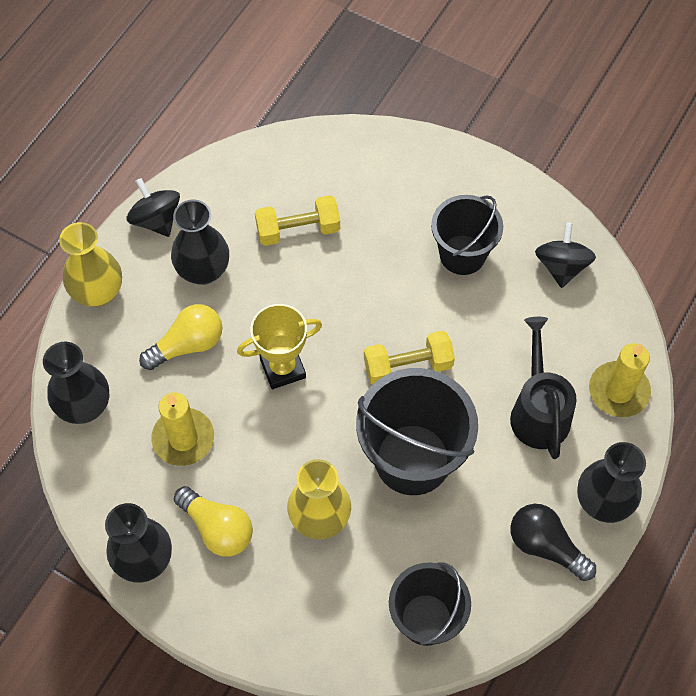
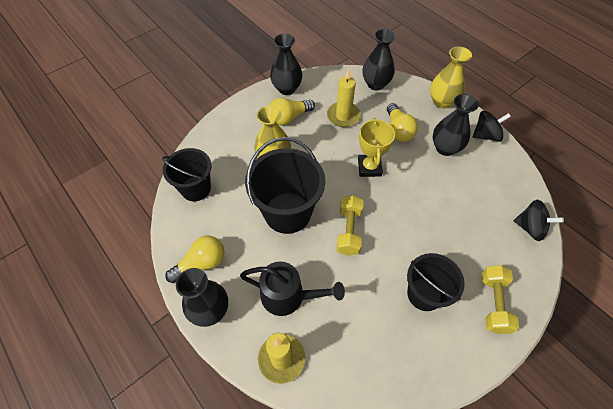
camera: 110 degrees right, 5 degrees down
yellow dumbbell [255,195,340,246] -> yellow dumbbell moved to [481,265,519,334]
black light bulb [511,504,596,581] -> yellow light bulb [165,236,224,283]
black spinning top [535,222,596,288] -> black spinning top moved to [514,199,564,241]

